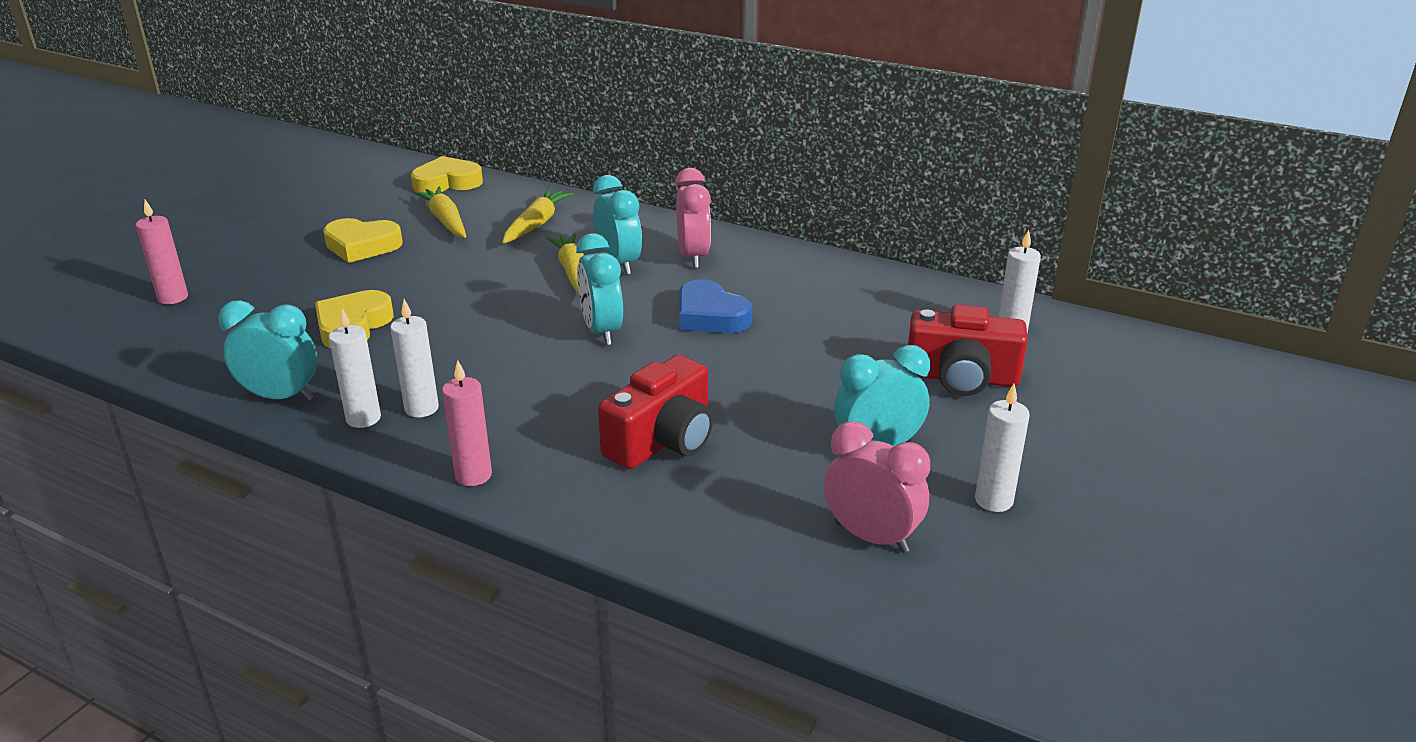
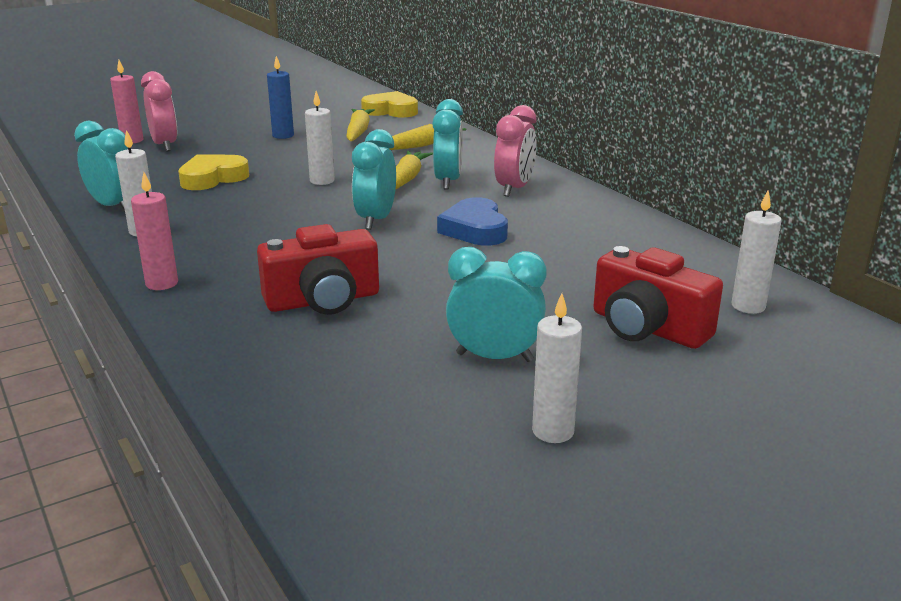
camera: 30 degrees right, 5 degrees down
yellow heart [323,218,403,263] -> blue candle [267,56,294,139]
white candle [390,299,439,417] -> white candle moved to [305,91,335,185]
pink clock [824,421,930,553] -> pink clock moved to [141,71,177,152]

